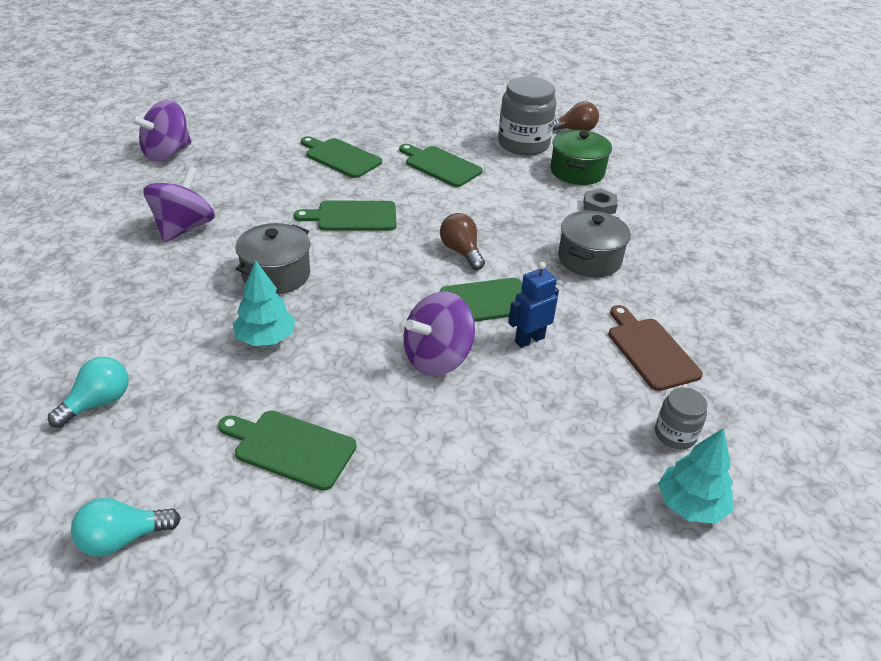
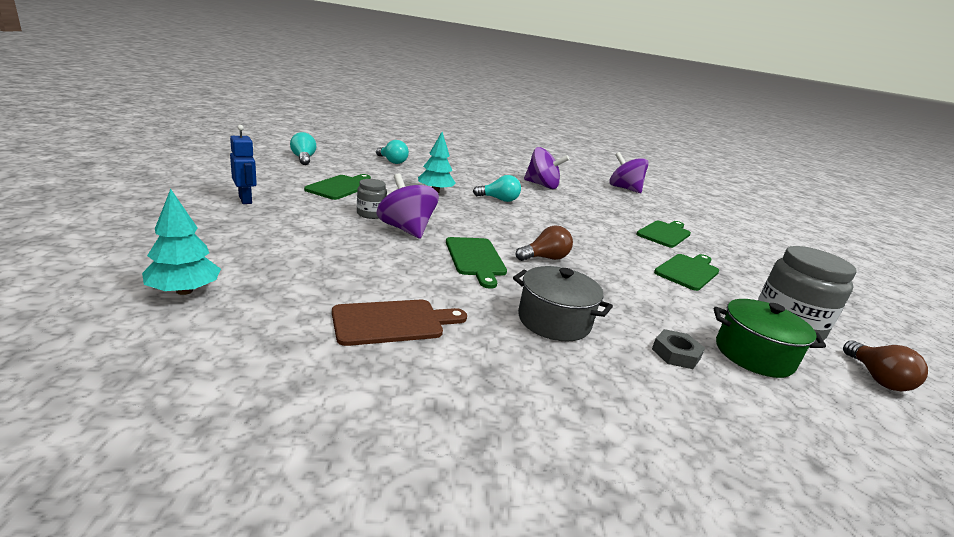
camera: 90 degrees right, 15 degrees down
grey pot [235,223,310,294] -> turquoise light bulb [473,175,521,202]
green cutting board [294,201,396,231] -> none
blue robot [508,262,559,348] -> blue robot moved to [230,125,257,204]
grey jar [655,387,707,449] -> grey jar moved to [357,179,387,219]

